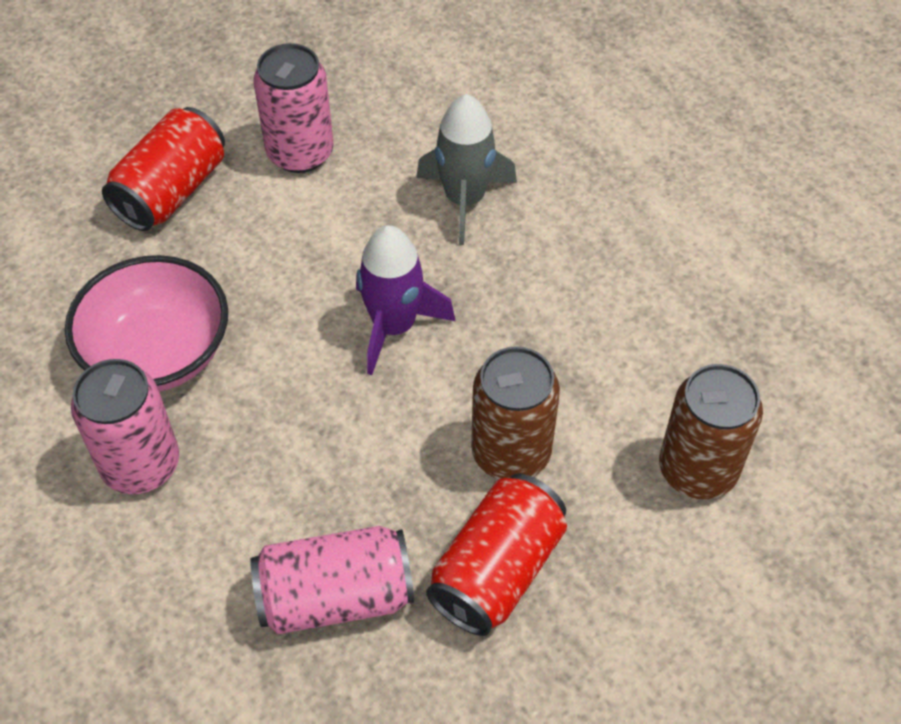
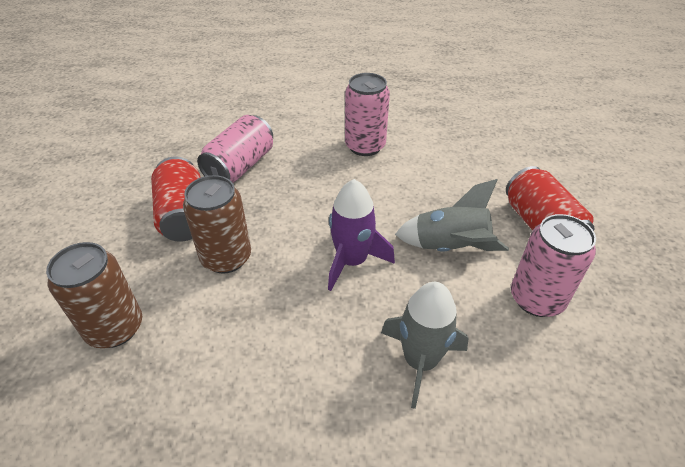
camera: 130 degrees right, 10 degrees down
pink bowl [65,255,228,392] -> none
none -> grey rocket [395,179,509,252]

